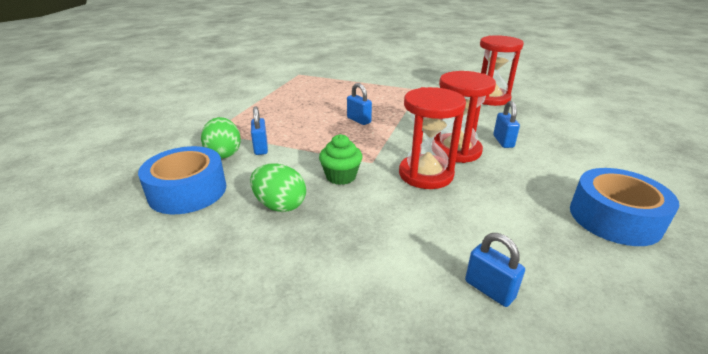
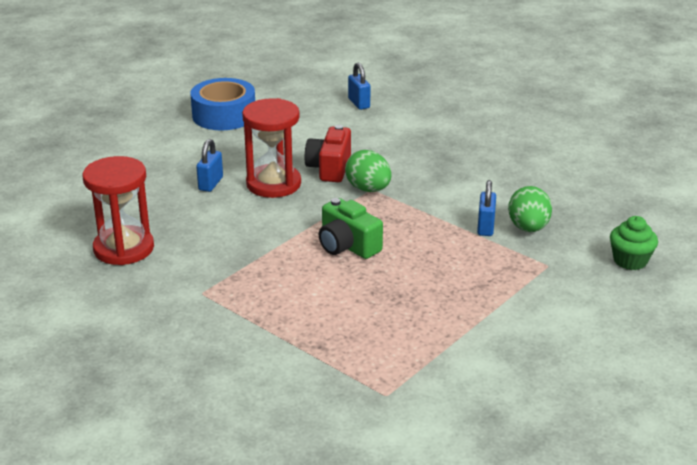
camera: 160 degrees left, 0 degrees up
blue tape [138,146,226,214] -> none
green egg [250,164,306,212] -> green egg moved to [345,150,392,192]
green cupcake [319,134,362,185] -> green cupcake moved to [610,216,658,270]
blue padlock [347,83,372,125] -> green camera [319,198,383,259]
red hourglass [399,87,466,189] -> red camera [305,125,351,182]

